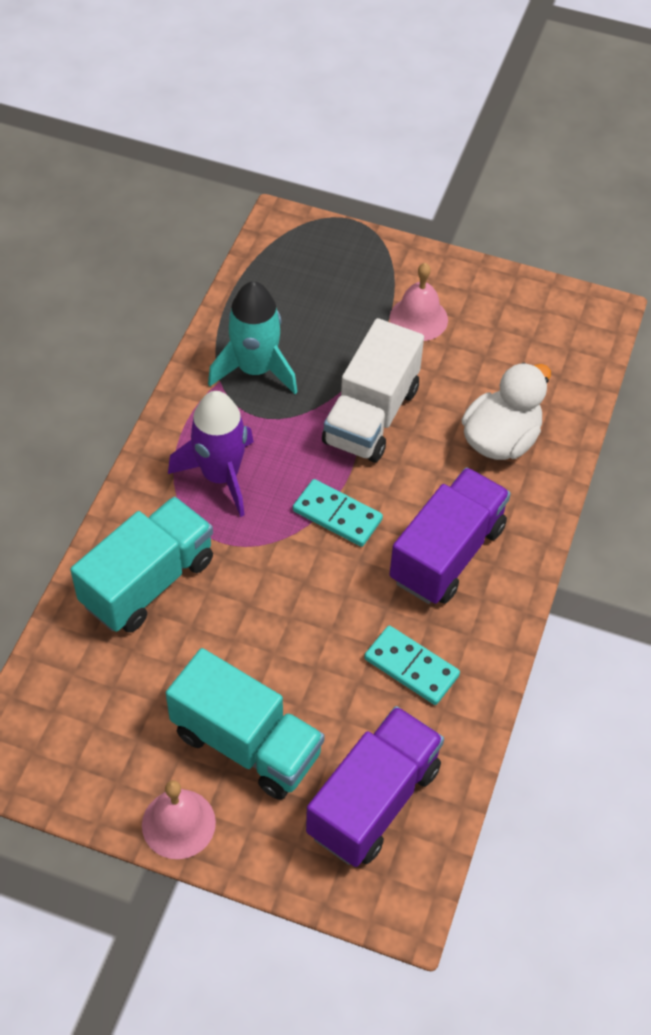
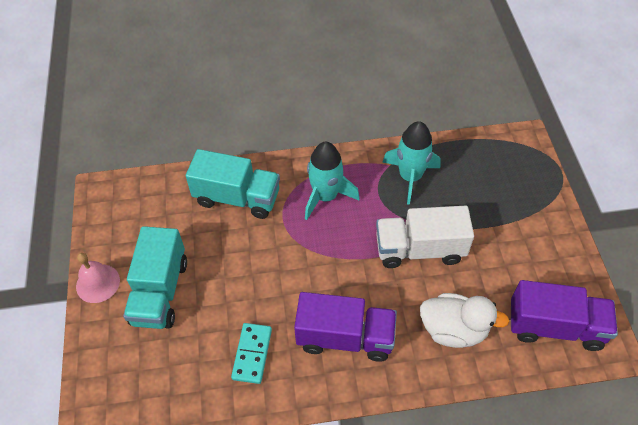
camera: 65 degrees right, 0 degrees up
purple rocket [168,391,254,517] -> turquoise rocket [305,142,360,220]
turquoise domino [293,479,383,547] -> none
purple truck [306,706,444,867] -> purple truck moved to [511,280,618,351]
pink bell [390,263,448,341] -> none

